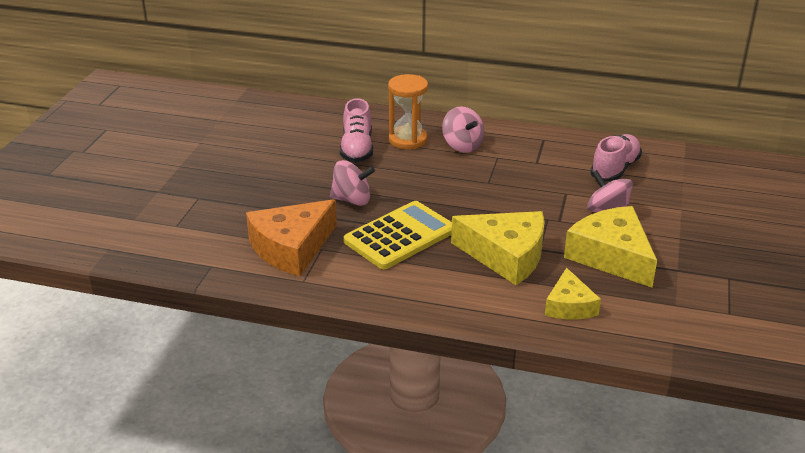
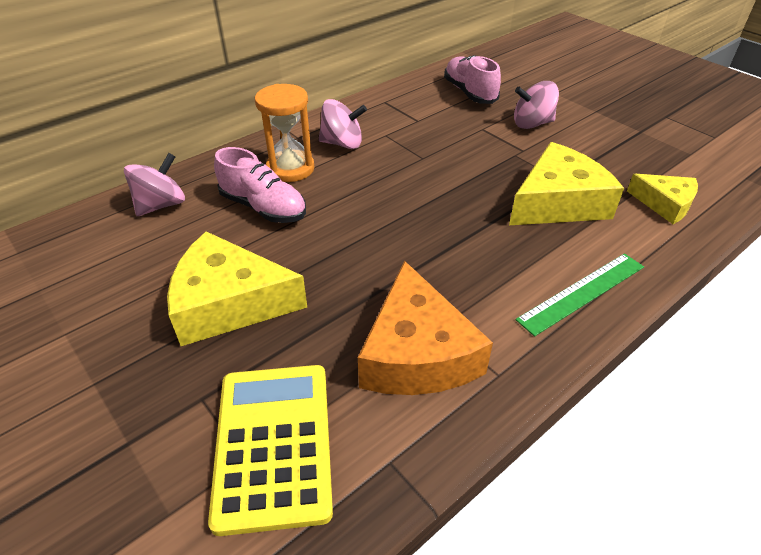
camera: 55 degrees left, 10 degrees up
pink spinning top [330,160,375,206] -> pink spinning top moved to [124,153,185,216]
yellow calculator [343,201,452,269] -> yellow calculator moved to [208,365,333,536]
yellow cheese [564,206,657,288] -> yellow cheese moved to [167,231,307,346]
none -> green ruler [516,253,644,337]

